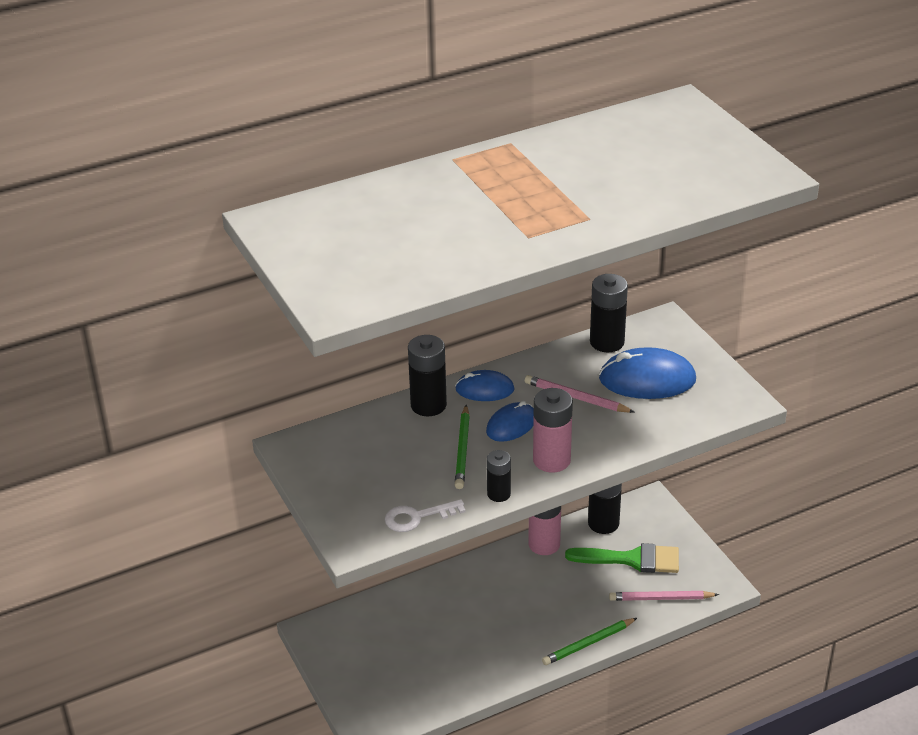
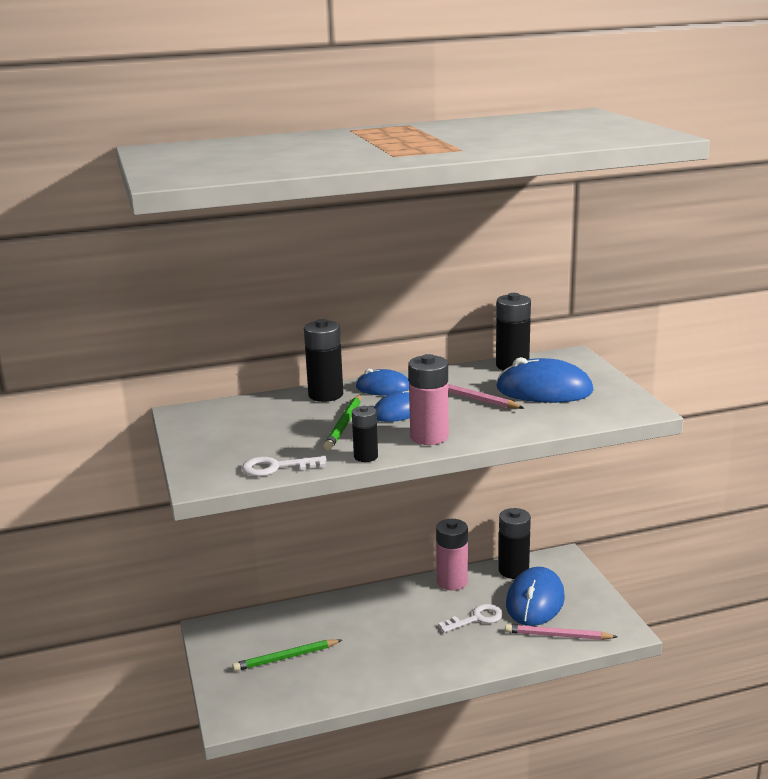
camera: 10 degrees right, 15 degrees down
green pencil [542,618,637,665] -> green pencil moved to [232,639,342,671]
green brush [565,543,679,573] -> blue mouse [506,567,565,626]
none -> white key [438,604,503,633]

